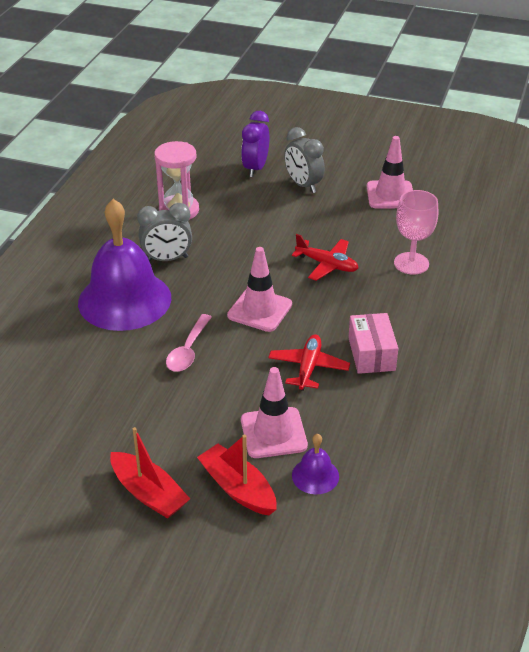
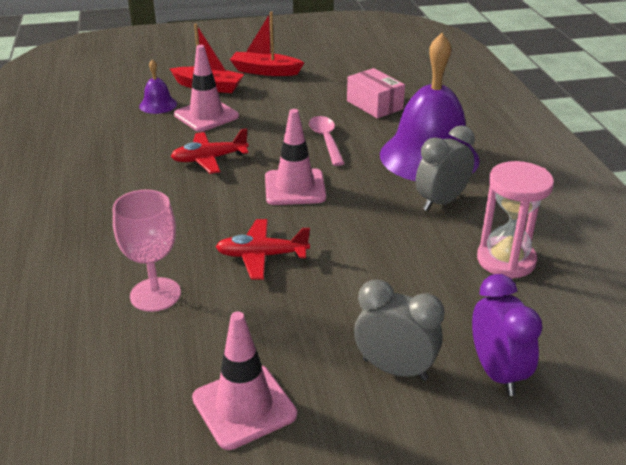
camera: 150 degrees right, 5 degrees down
red plane [268,334,350,391] -> red plane turned 90 degrees clockwise [171,128,249,174]
pink box [348,313,398,374] -> pink box moved to [347,68,405,119]

